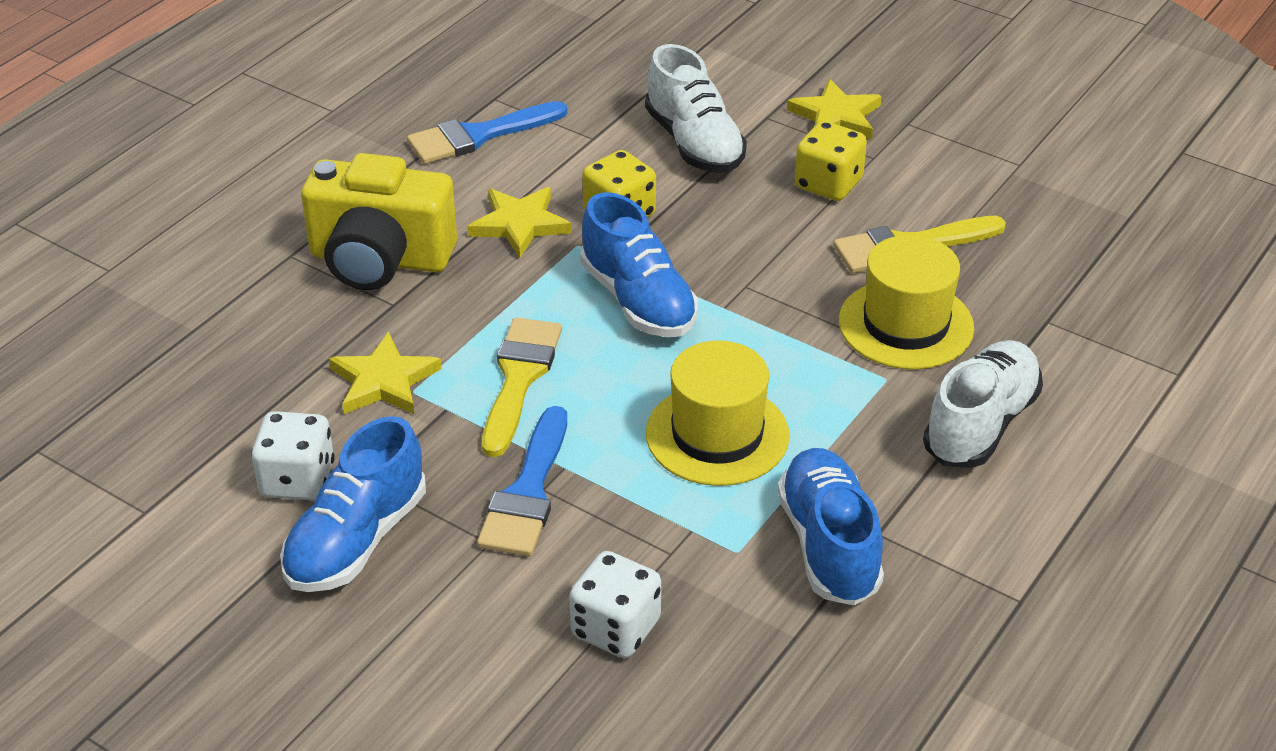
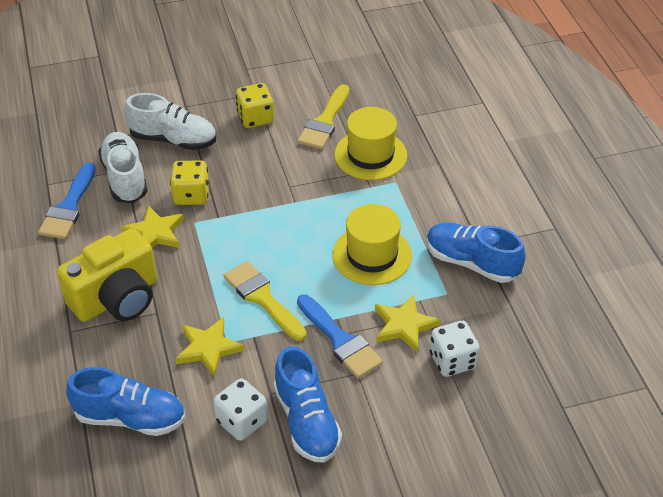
camera: 50 degrees left, 5 degrees up
blue shoe [580,192,698,337] -> blue shoe moved to [66,367,185,436]
yellow star [787,79,882,139] -> yellow star moved to [375,294,440,352]
white shoe [923,340,1043,468] -> white shoe moved to [98,132,148,203]

